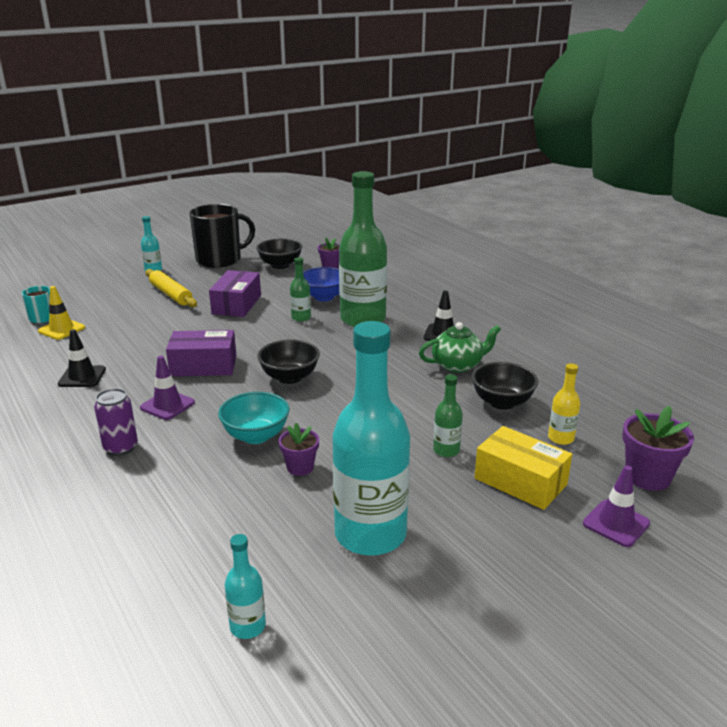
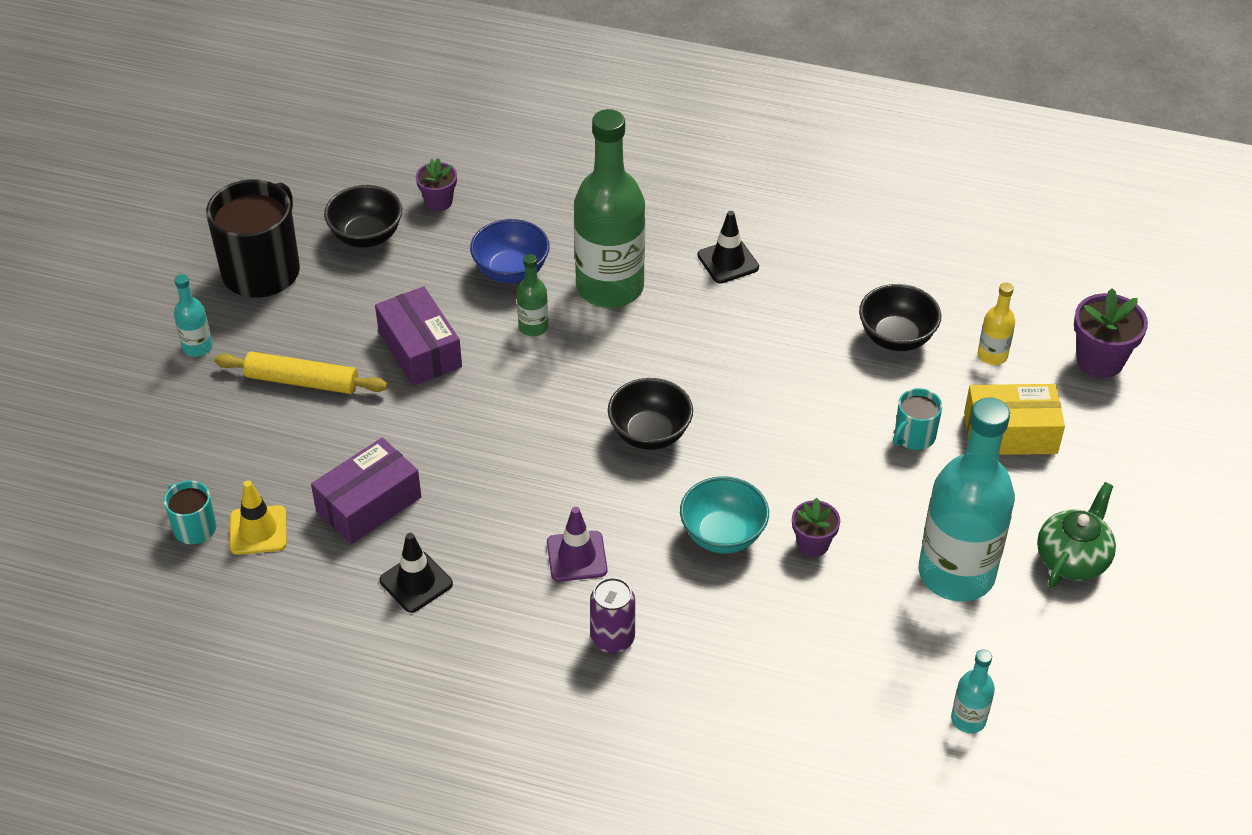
camera: 40 degrees left, 20 degrees up
purple box [166,330,236,376] -> purple box moved to [311,437,421,544]
green teapot [419,322,501,373] -> green teapot moved to [1037,482,1116,588]
green bottle [433,374,463,457] -> turquoise mug [893,388,942,450]
purple traffic cone [583,465,650,547] -> none

